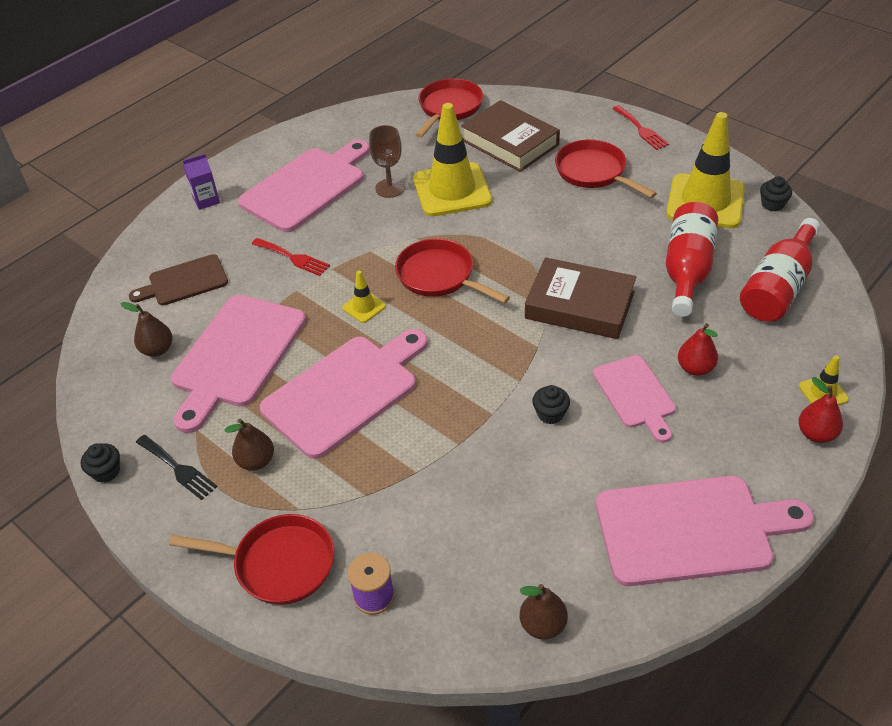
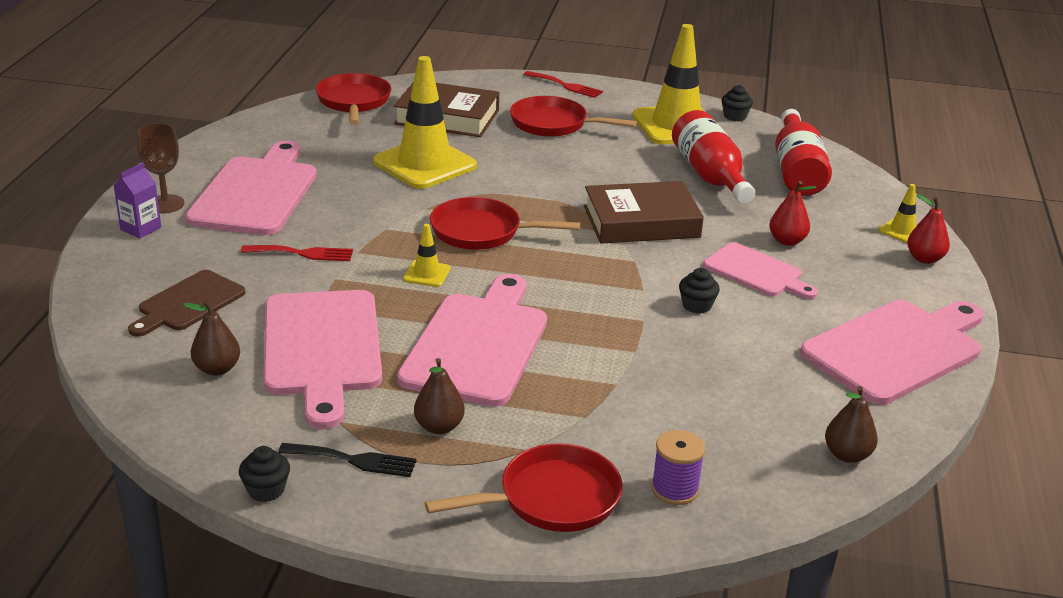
camera: 35 degrees left, 15 degrees down
brown goblet [369,125,405,198] -> brown goblet moved to [137,123,184,213]

